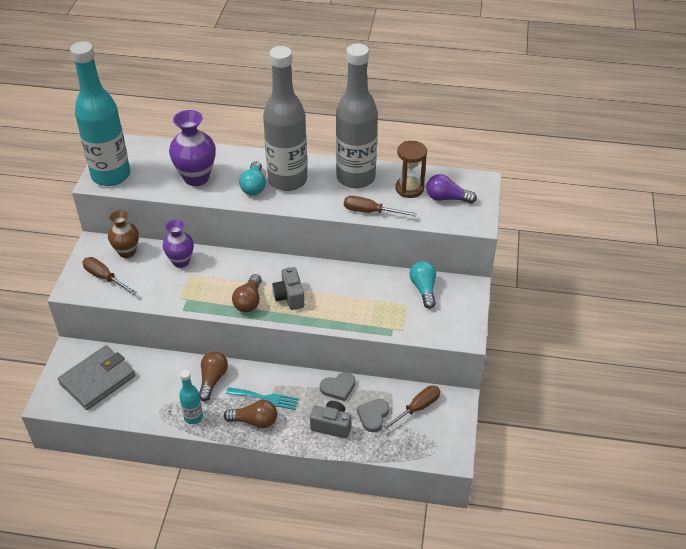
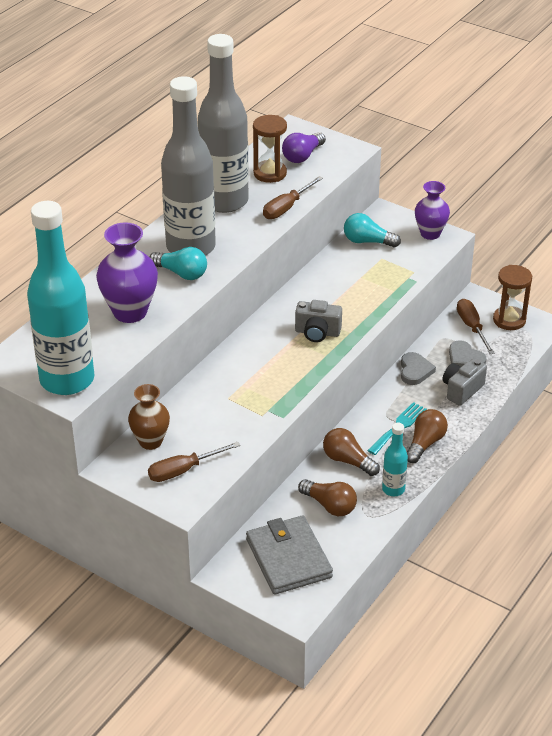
camera: 65 degrees left, 5 degrees down
purple vase [163,219,194,268] -> purple vase moved to [415,181,450,240]
brown light bulb [232,274,262,312] -> brown light bulb moved to [298,479,357,516]
none -> brown hourglass [493,265,532,330]

